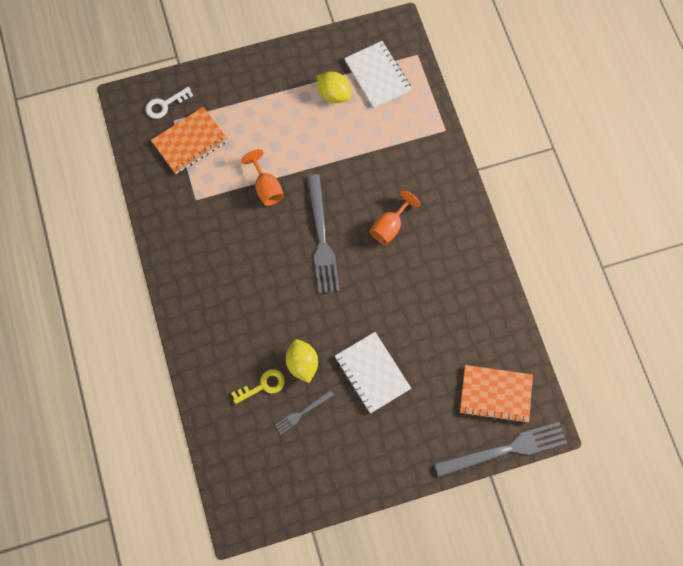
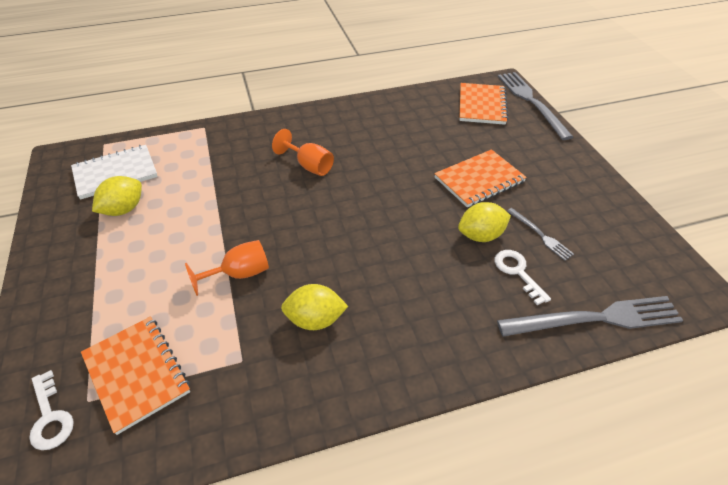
camera: 90 degrees left, 25 degrees down
yellow key [231,369,285,404] -> white key [494,250,551,305]
grey fork [307,174,340,294] -> grey fork moved to [497,296,684,337]
white notebook [335,332,411,414] -> orange notebook [434,149,527,207]
none -> yellow lemon [281,284,348,330]

